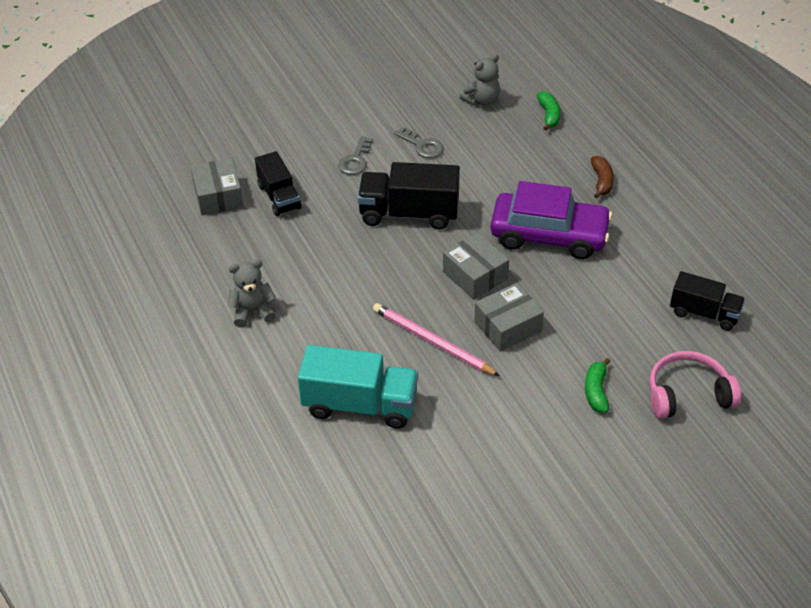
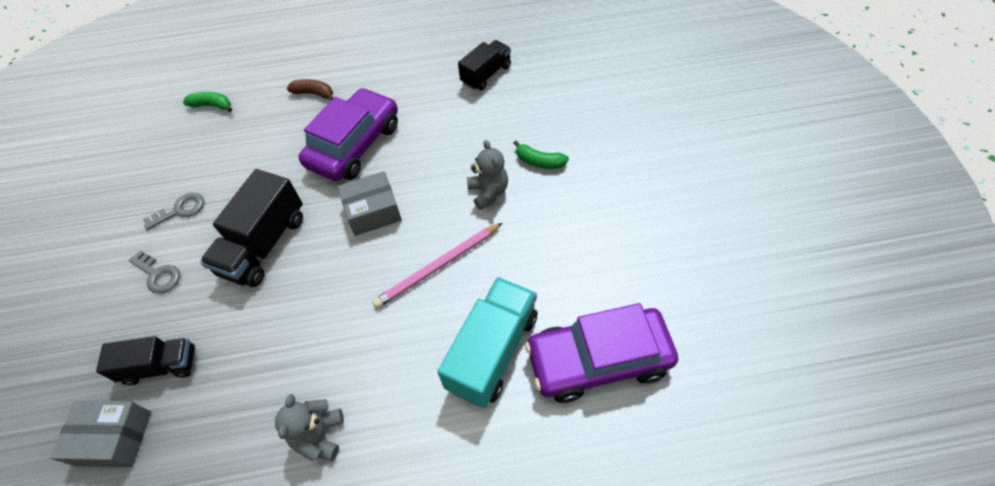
camera: 70 degrees left, 10 degrees up
grey teddy bear [460,54,500,106] -> grey teddy bear moved to [467,140,508,210]
grey box [474,283,544,352] -> none
pink headphones [649,351,741,419] -> none
none -> purple car [525,303,678,403]

